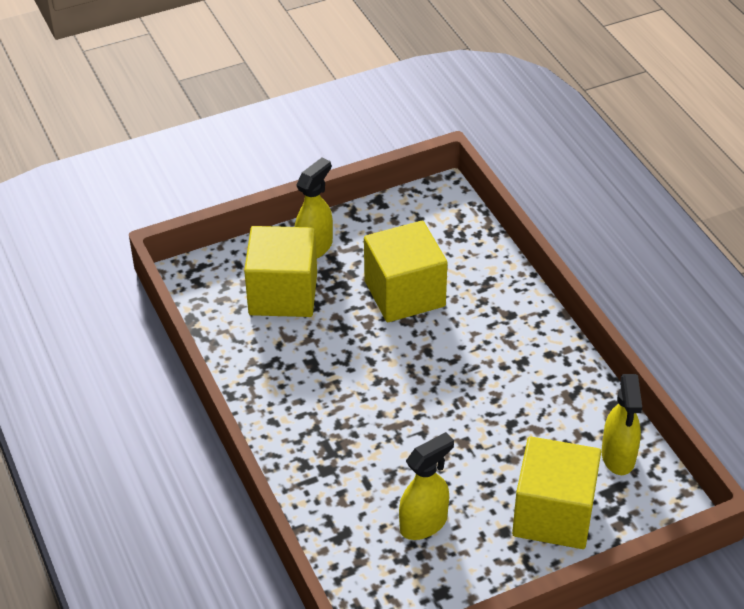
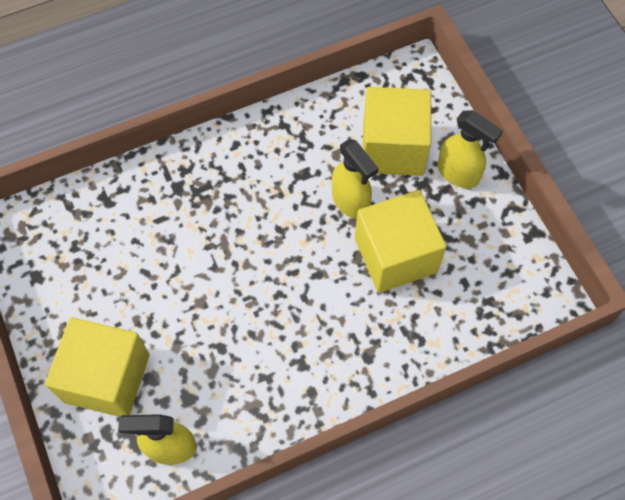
camera: 90 degrees right, 20 degrees up
yellow spray bottle [399,432,454,540] -> yellow spray bottle moved to [332,139,379,219]

